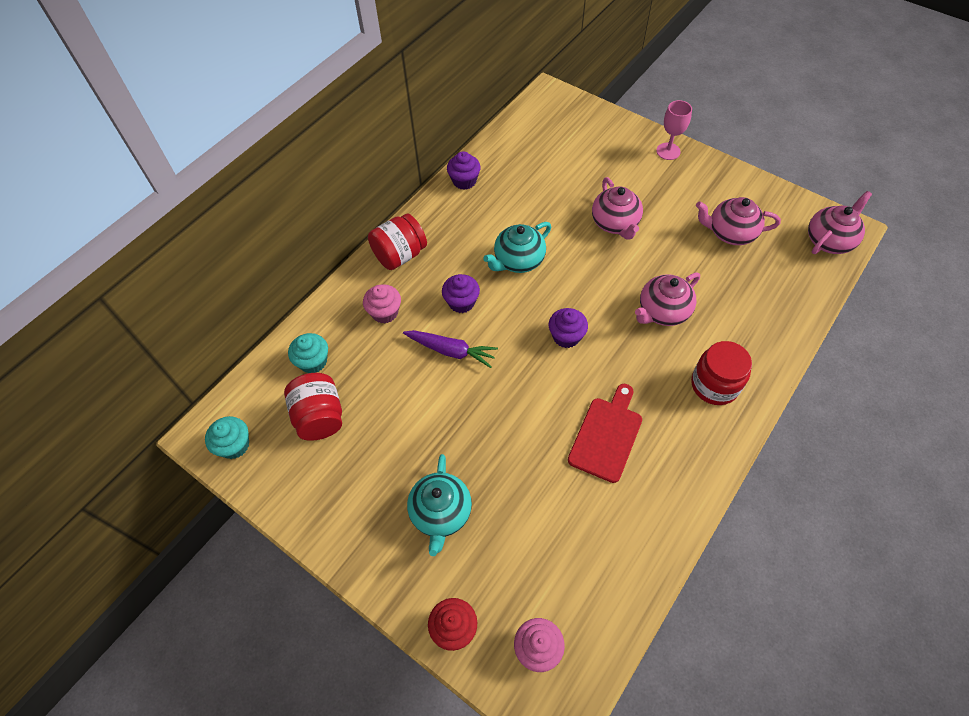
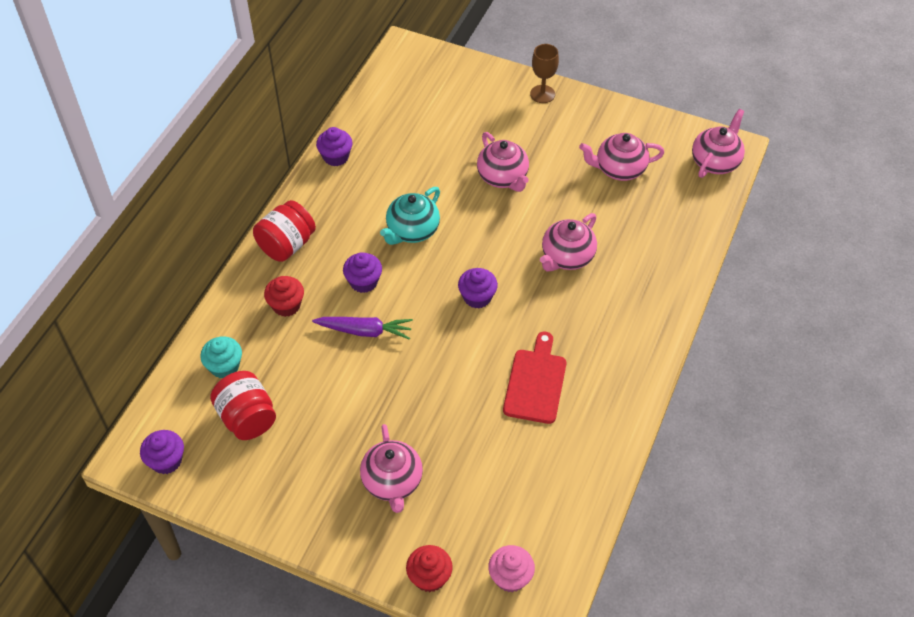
camera: 15 degrees left, 5 degrees down
turquoise cupcake [205,416,249,459] -> purple cupcake [140,430,184,474]
pink cupcake [363,284,401,324] -> red cupcake [264,276,304,317]
turquoise teapot [407,454,472,556] -> pink teapot [360,424,423,513]
pink goblet [656,100,692,160] -> brown goblet [530,44,559,103]
red jar [691,341,752,405] -> none

